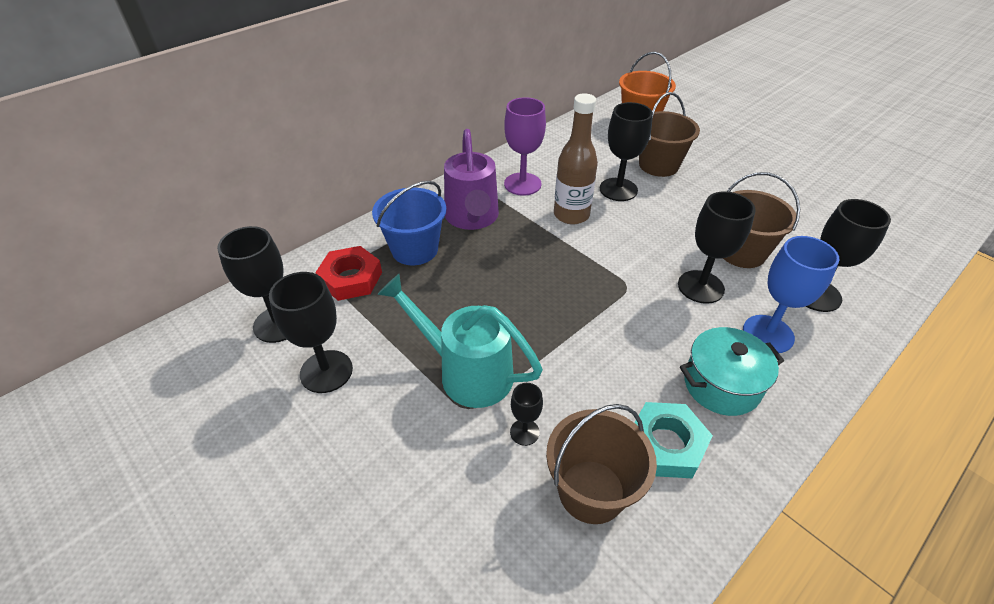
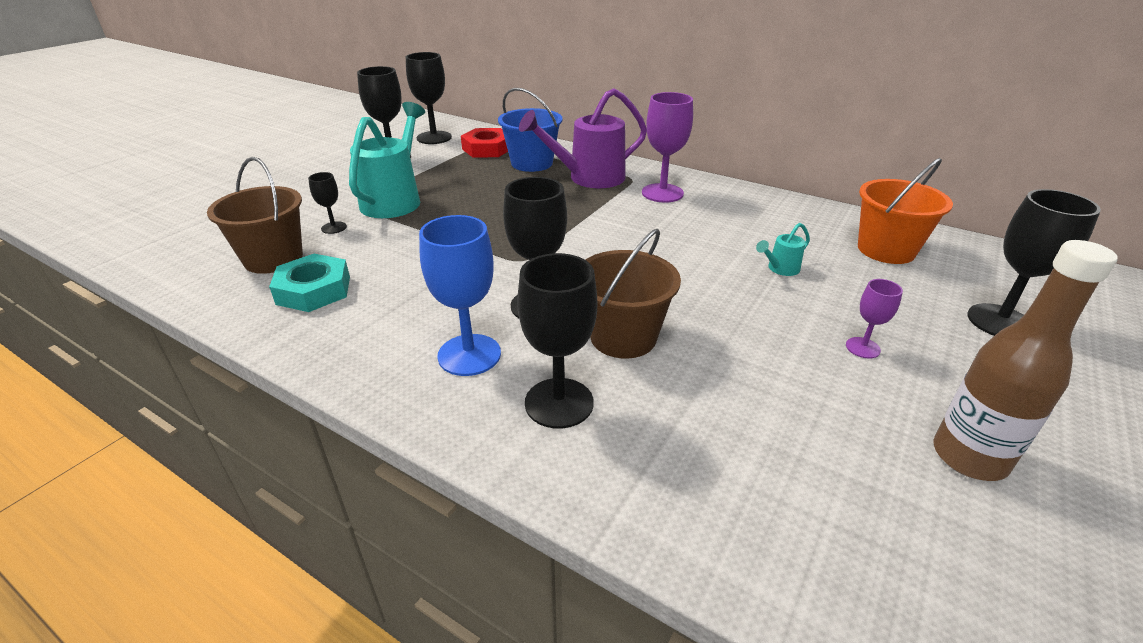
camera: 75 degrees right, 10 degrees down
brown bottle [554,93,598,225] -> brown bottle moved to [934,240,1118,481]
black goblet [600,102,653,201] -> black goblet moved to [967,189,1101,336]
brown bucket [639,92,700,177] -> turquoise watering can [756,223,810,276]
turquoise pot [680,327,784,416] -> none
none -> purple goblet [846,279,903,359]

